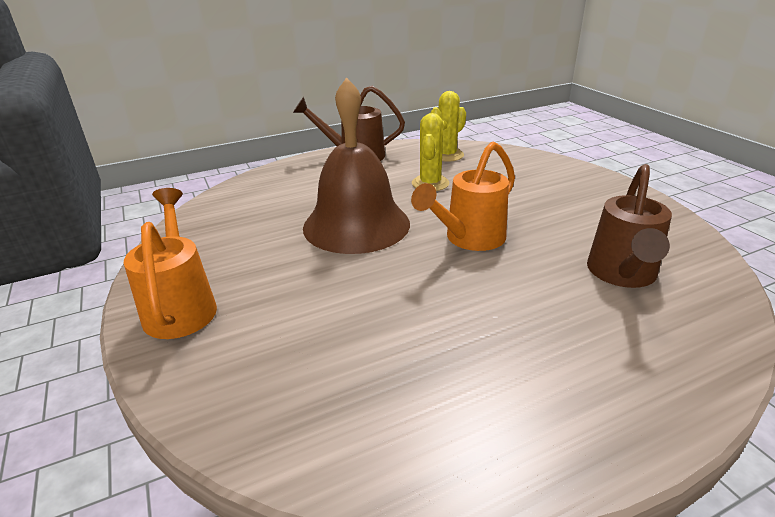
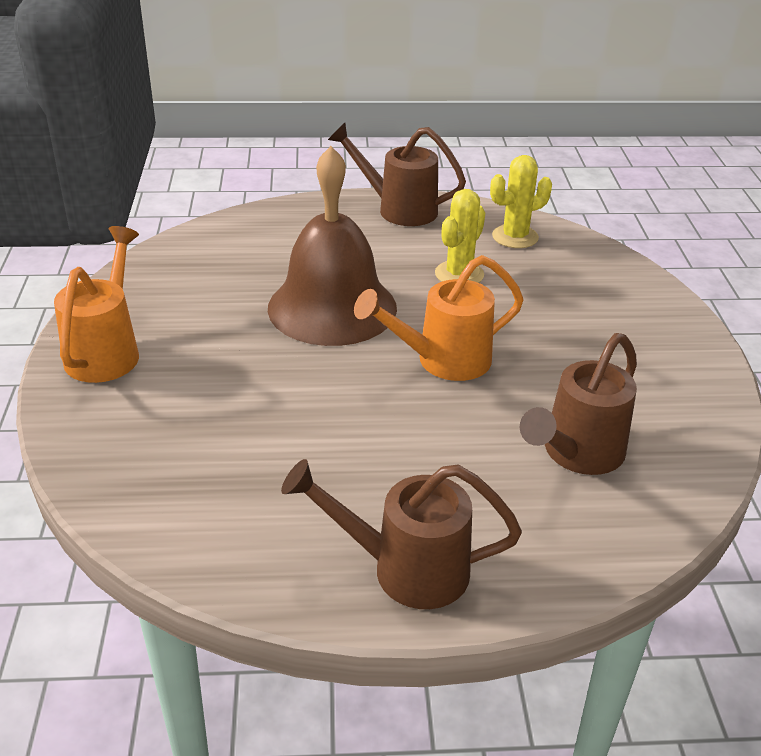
camera: 20 degrees right, 5 degrees up
none -> brown watering can [281,459,522,609]

